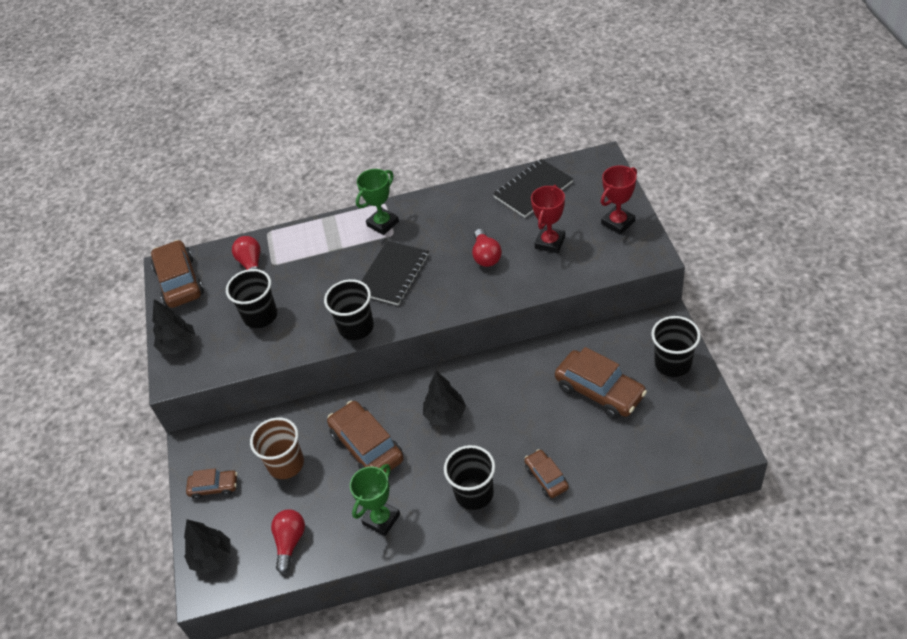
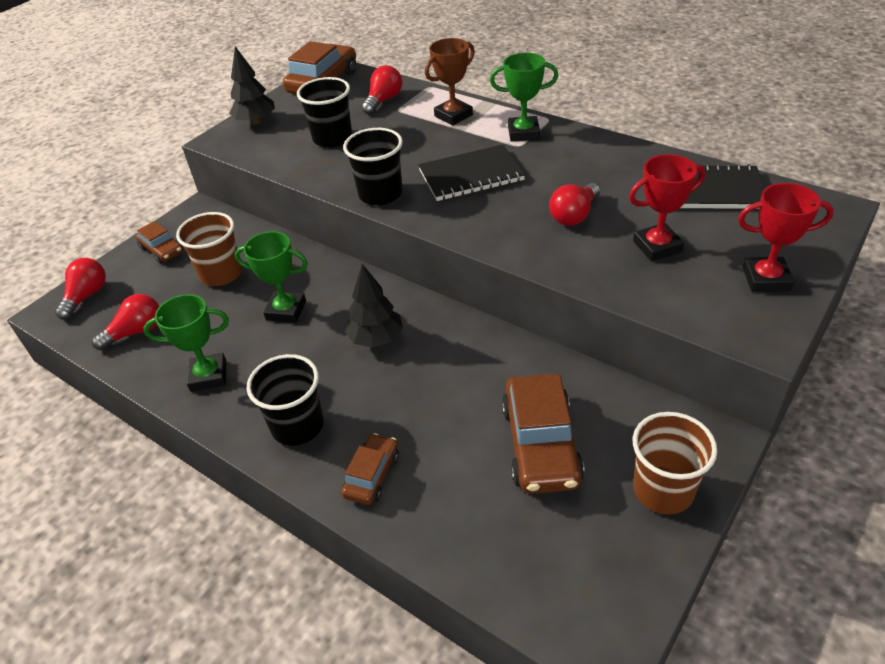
camera: 45 degrees right, 5 degrees down
black tree [184,519,231,574] -> red light bulb [55,258,106,320]
brown car [327,401,404,473] -> green trophy [235,231,308,323]
black cup [651,316,701,377] -> brown cup [633,412,718,514]
none -> brown trophy [425,38,475,126]

